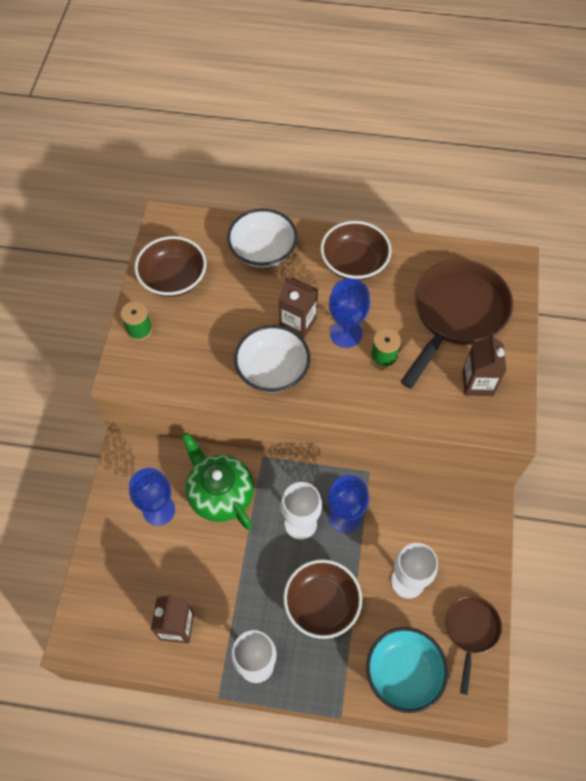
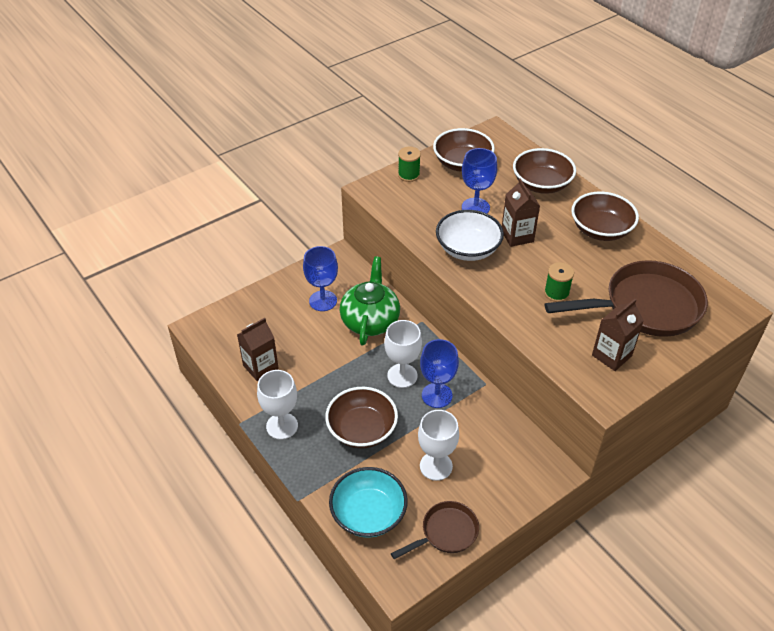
camera: 45 degrees right, 15 degrees down
white bowl [227,209,298,268] -> brown bowl [513,148,576,194]
blue goblet [329,278,370,348] -> blue goblet moved to [462,148,497,214]

